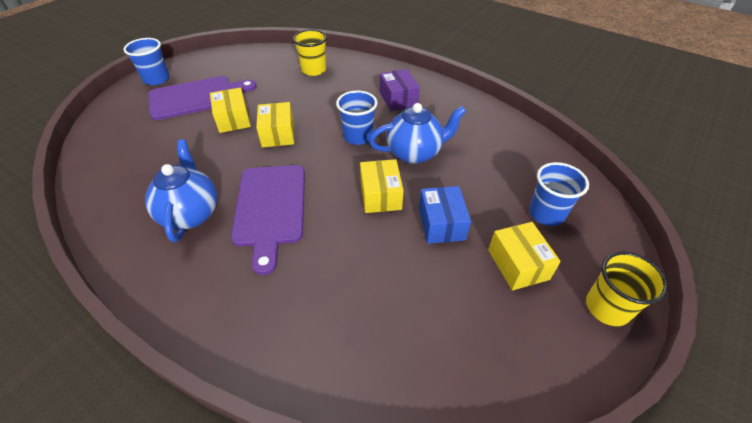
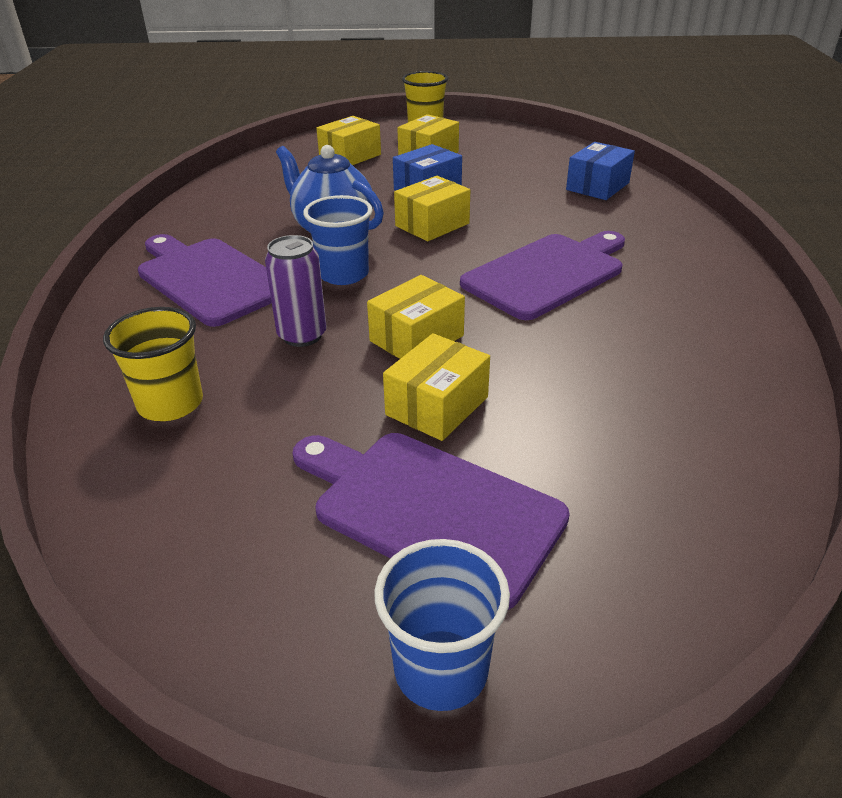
camera: 125 degrees left, 10 degrees down
blue teapot [145,140,217,242] -> none
purple box [380,69,420,111] -> purple cutting board [138,234,272,327]
blue cup [529,162,589,226] -> yellow box [316,116,381,165]
none -> purple can [265,235,327,347]
none -> blue box [566,142,635,200]

